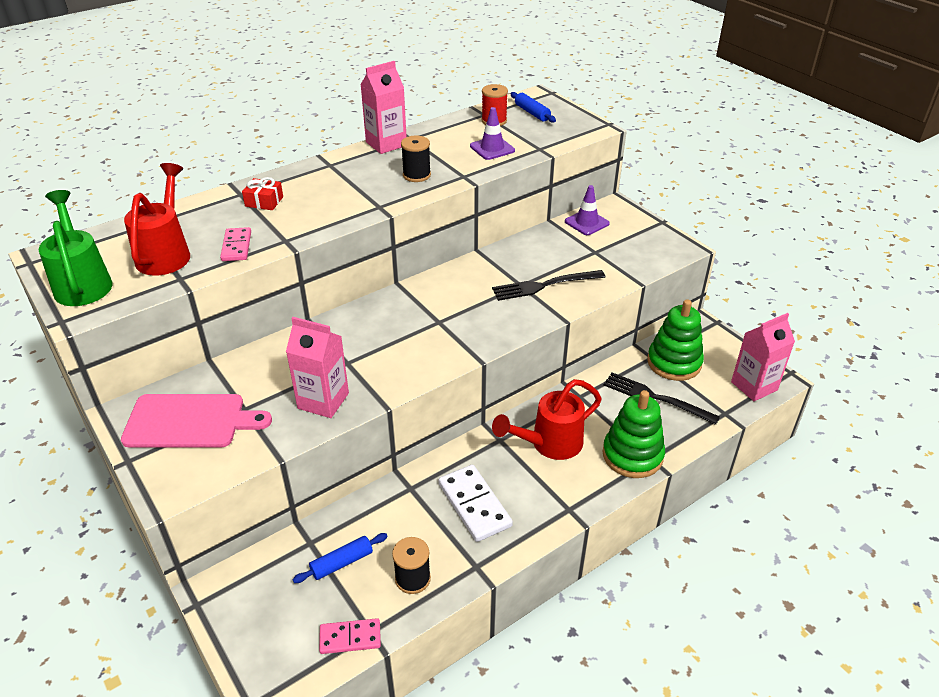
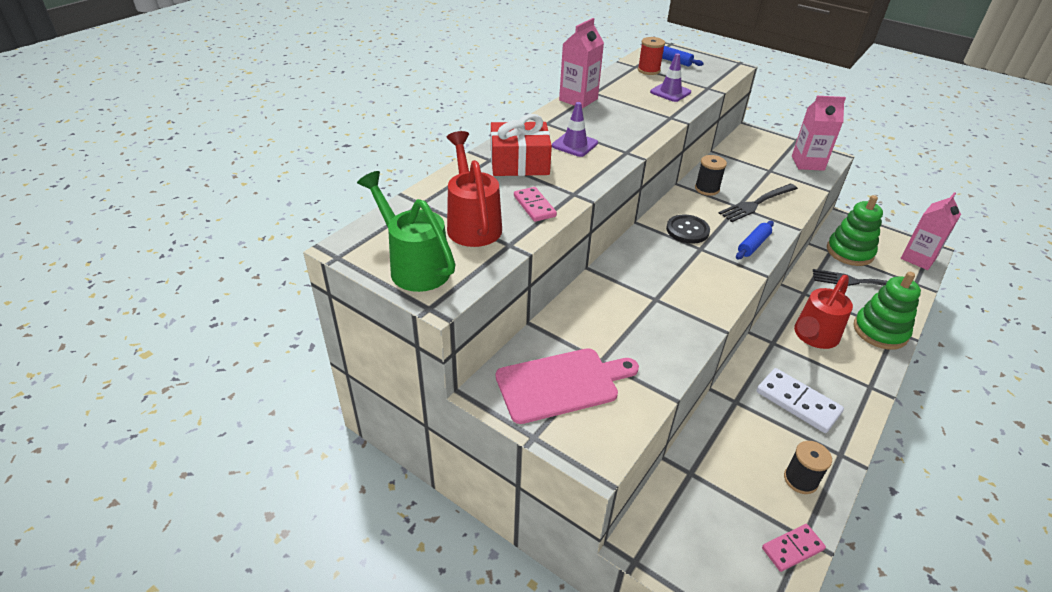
camera: 20 degrees left, 0 degrees up
red gift [242,177,283,210] -> red gift [491,114,552,176], size x1.89
pink carton [286,317,349,418] -> pink carton moved to [792,96,846,171]
blue rolling pin [293,533,388,583] -> blue rolling pin moved to [736,221,774,259]
black spool [401,135,431,182] -> black spool moved to [695,155,727,196]
purple traffic cone [565,185,610,235] -> purple traffic cone moved to [552,102,598,157]
none -> black button [666,214,710,244]

